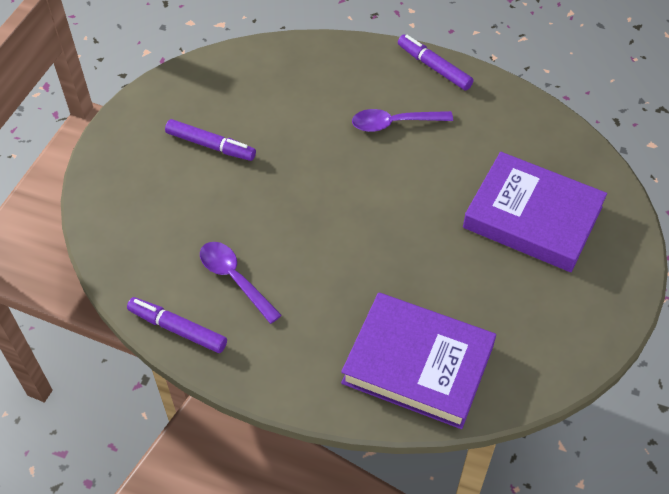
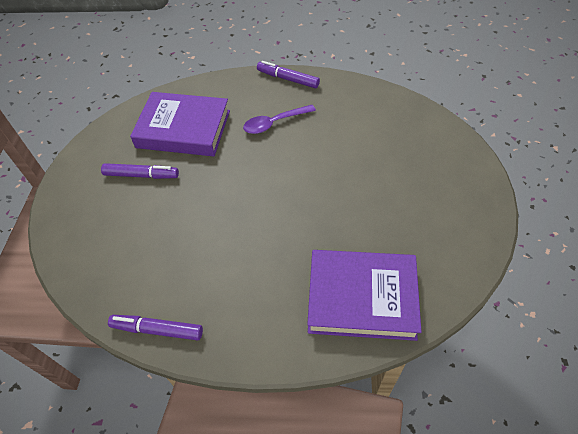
camera: 15 degrees left, 0 degrees up
purple spoon [200,242,282,324] -> none
purple book [463,152,607,272] -> purple book moved to [130,92,230,156]

